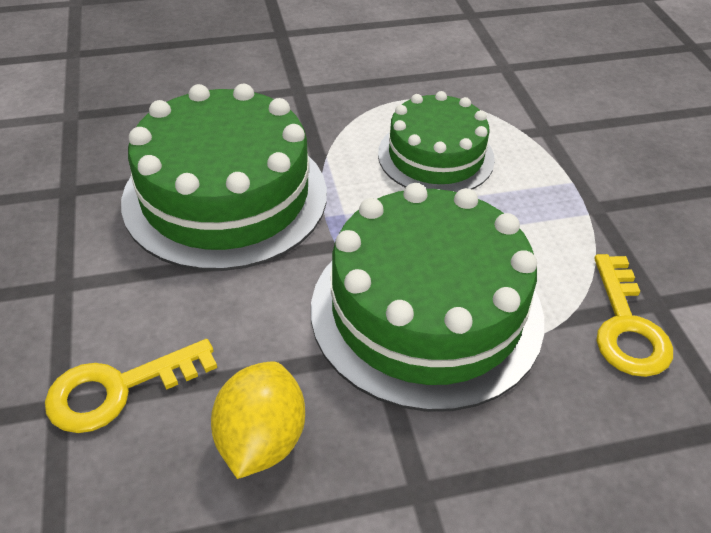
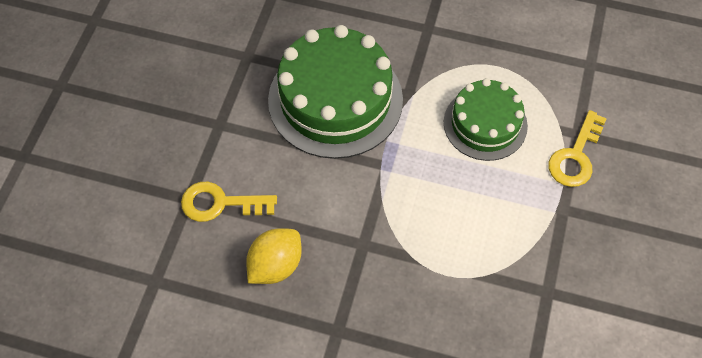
camera: 30 degrees right, 15 degrees up
green cake [311,183,544,412] -> none
yellow key [594,254,673,377] -> yellow key moved to [548,110,607,187]

